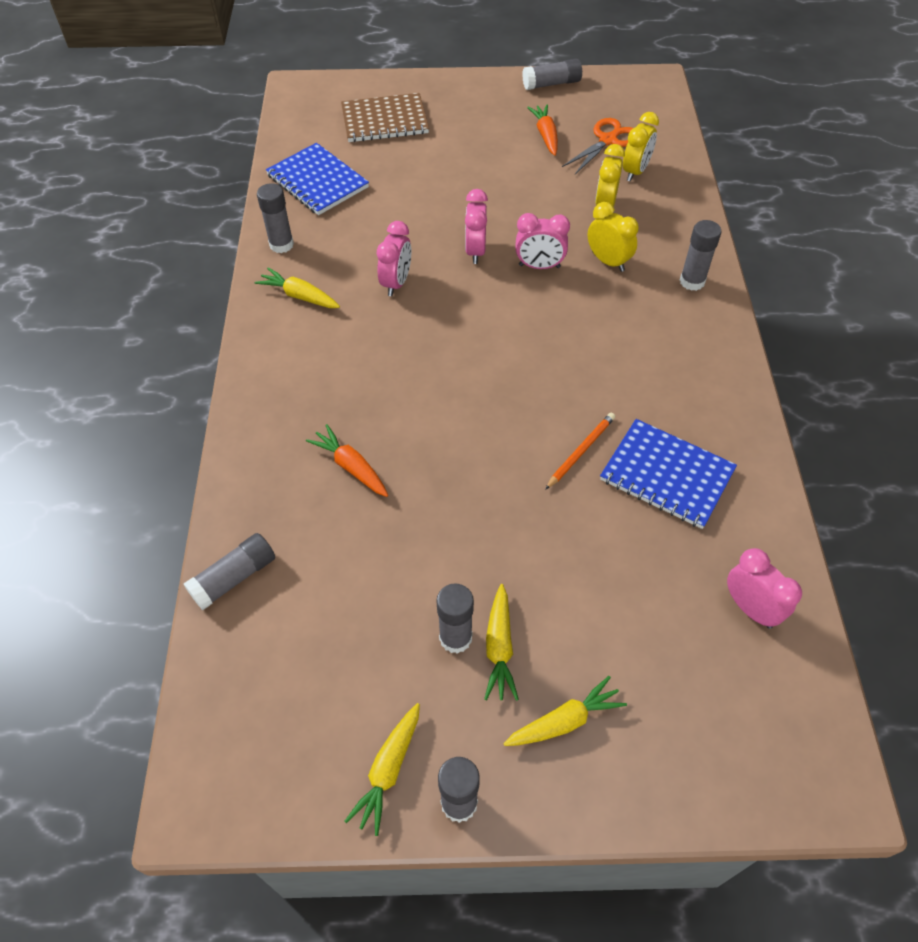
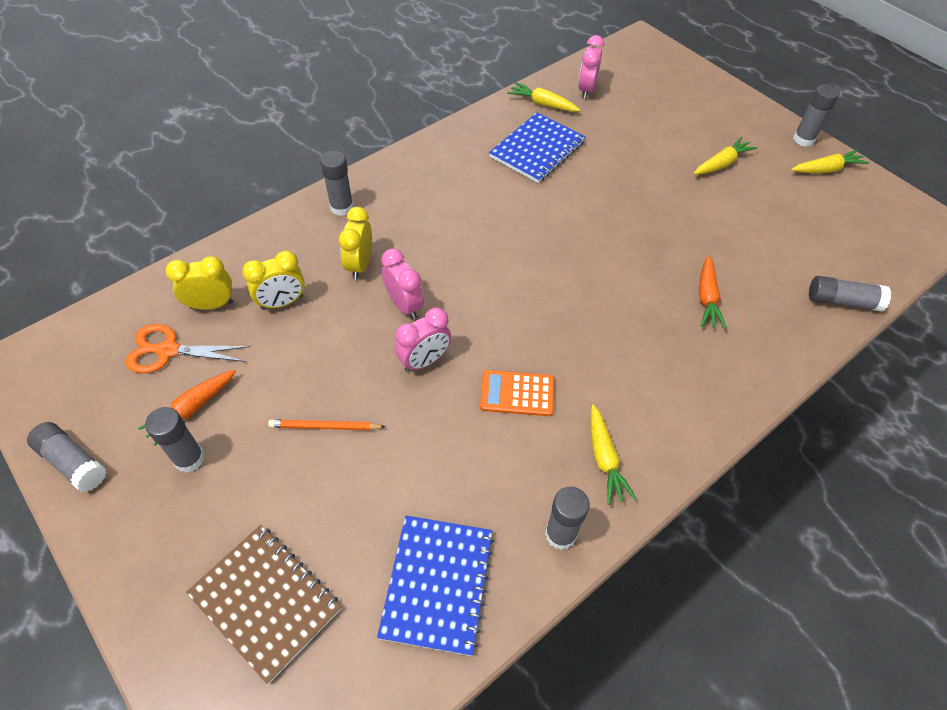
camera: 130 degrees left, 0 degrees up
pink clock [377,221,411,296] -> orange calculator [480,370,554,416]
grey glue stick [436,583,474,654] -> grey glue stick moved to [145,407,205,473]
yellow carrot [503,676,627,746] -> yellow carrot moved to [507,82,580,112]
orange pencil [545,413,615,490] -> orange pencil moved to [268,419,386,430]
blue notebook [600,419,737,529] -> blue notebook turned 45 degrees clockwise [489,112,585,183]

